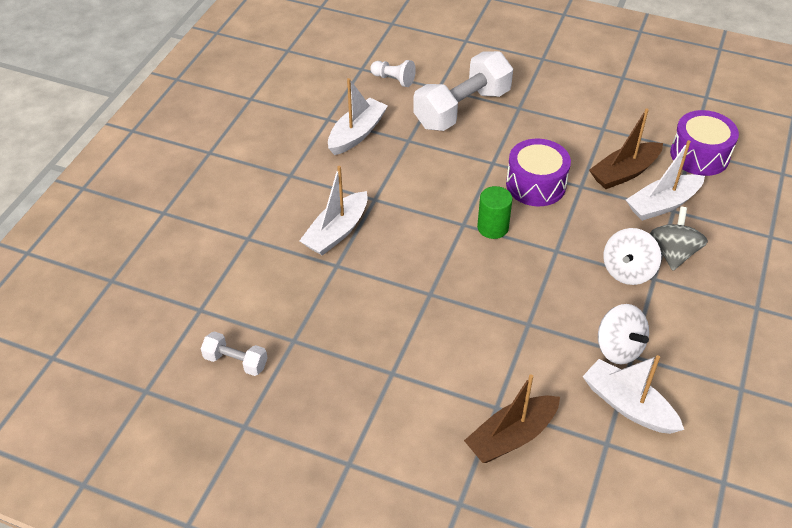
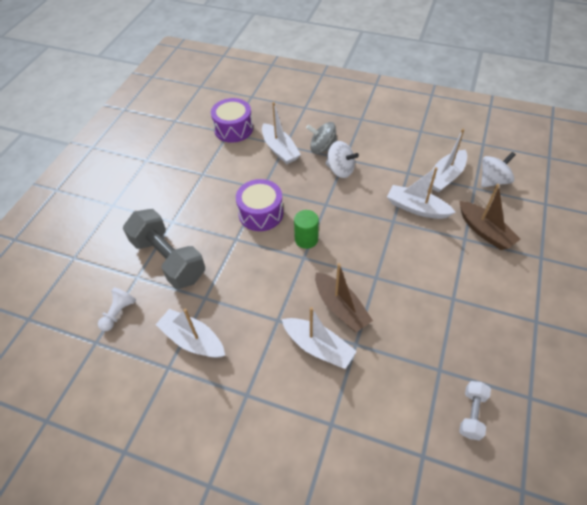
camera: 90 degrees left, 5 degrees up
white dumbbell [413,51,513,131] -> grey dumbbell [123,209,205,289]
brown boat [589,108,663,189] -> brown boat moved to [315,263,373,332]
white spinning top [598,304,649,364] -> white spinning top moved to [481,152,516,188]
none -> white boat [387,167,456,219]

